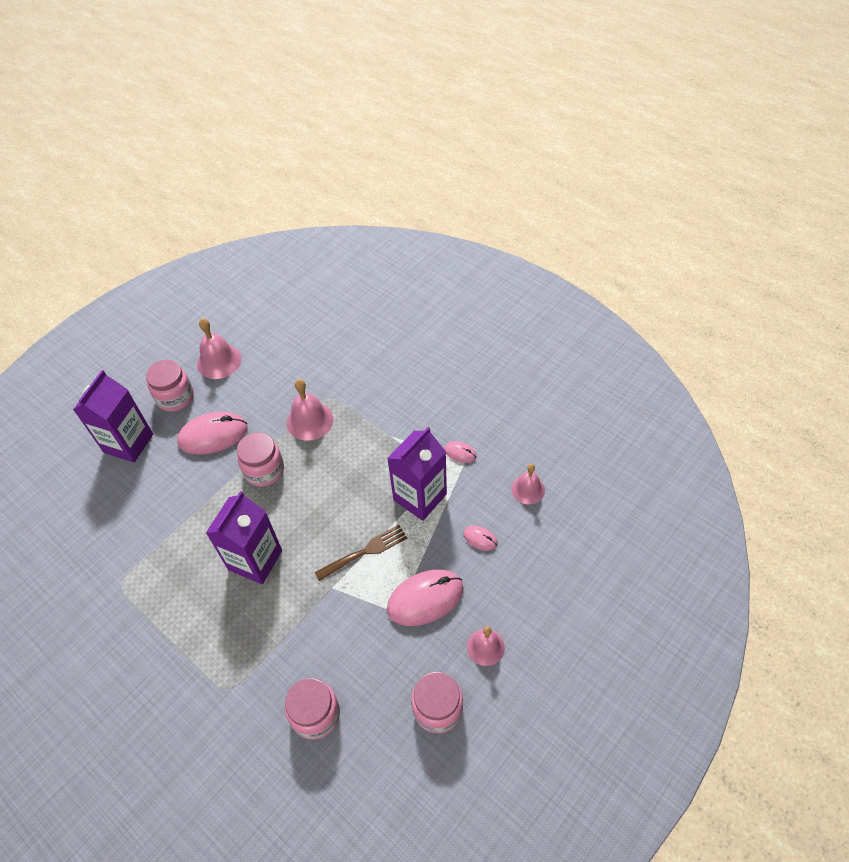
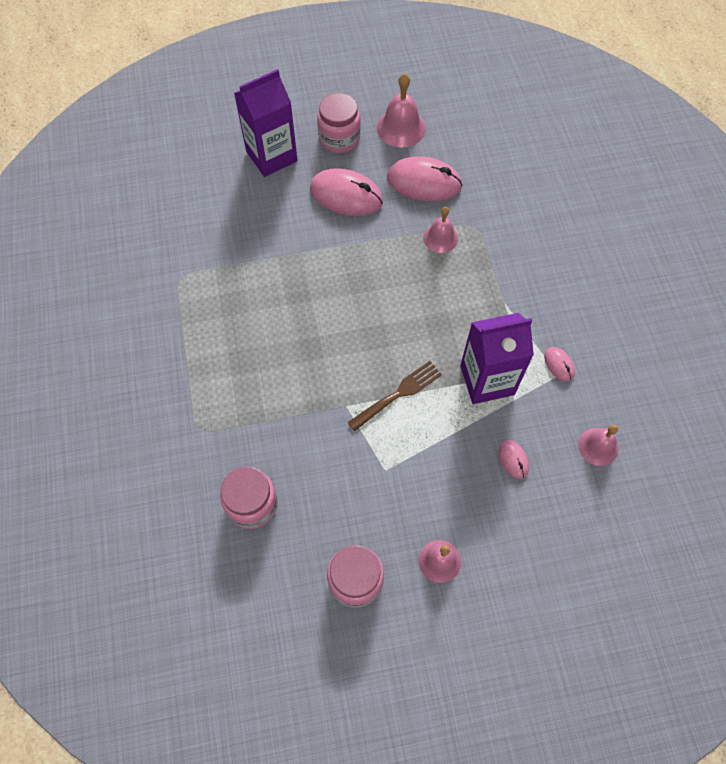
camera: 35 degrees right, 10 degrees up
purple carton [206,491,282,584] -> none
pink jar [237,432,284,487] -> none
pink bell [286,379,333,441] -> pink bell [423,207,458,253], size x0.66
brown fork [315,525,407,581] -> brown fork turned 45 degrees counterclockwise [347,361,442,431]
pink mouse [387,569,463,626] -> pink mouse moved to [387,156,463,202]

